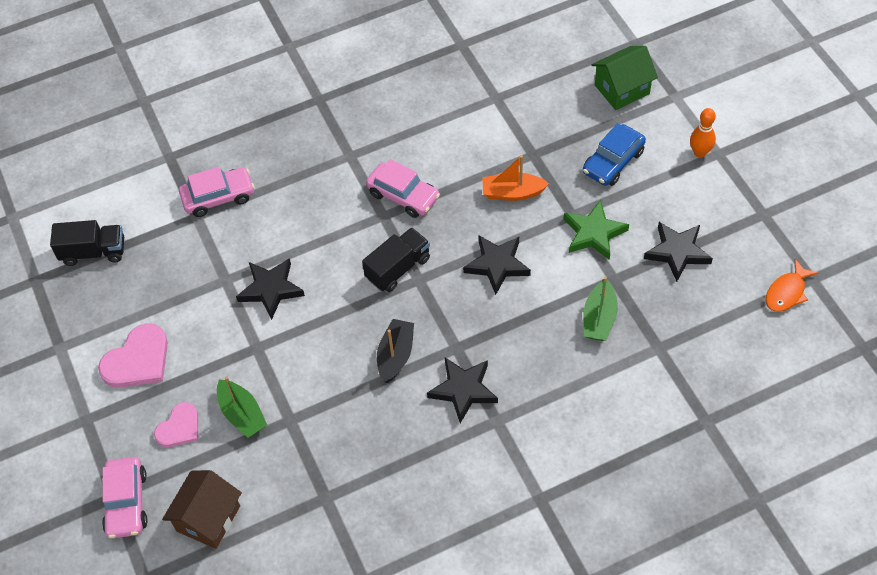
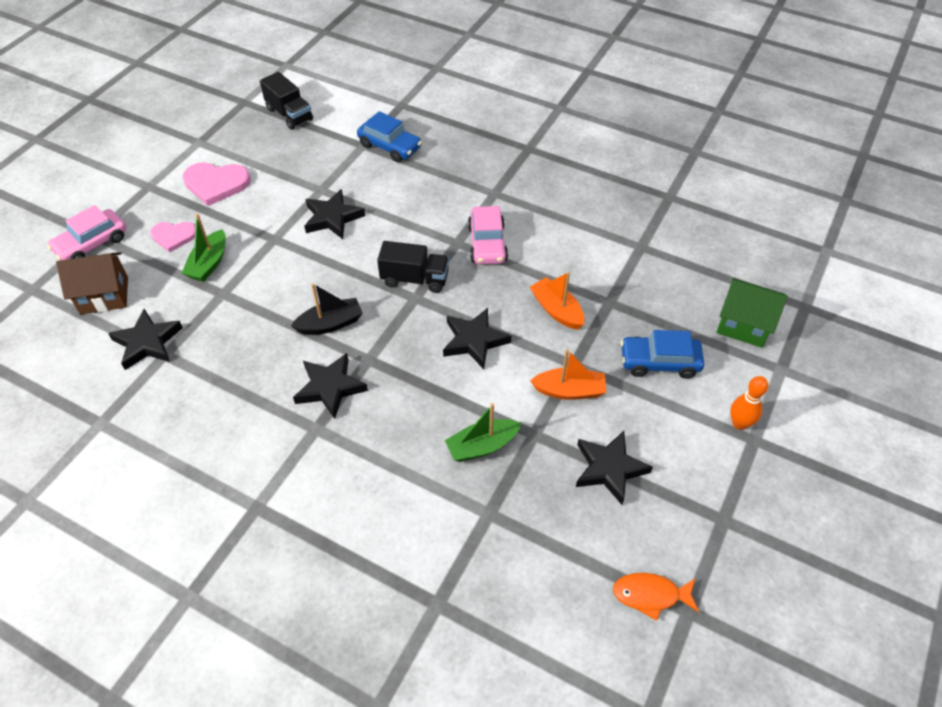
camera: 50 degrees right, 5 degrees down
pink car [179,167,255,217] -> blue car [357,111,422,162]
green star [564,200,629,260] -> orange boat [530,349,606,400]
none -> black star [108,309,183,370]

